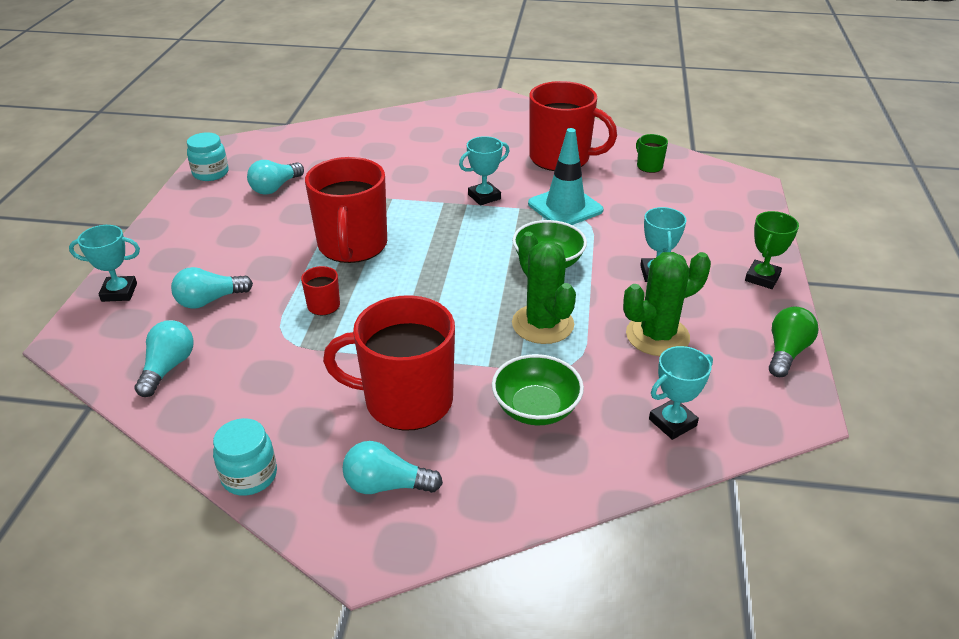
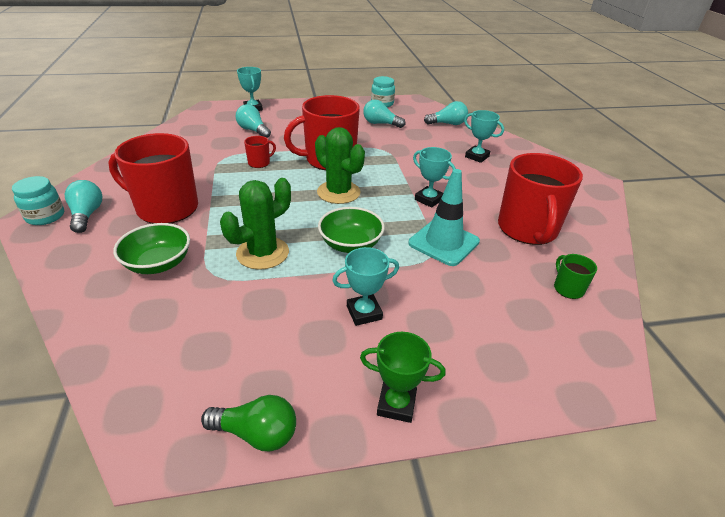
camera: 70 degrees right, 0 degrees up
turquoise light bulb [134,320,194,397] -> turquoise light bulb moved to [424,101,468,125]
turquoise jar [213,418,277,496] -> turquoise jar moved to [12,176,64,225]
red mug [323,295,455,431] -> red mug turned 60 degrees counterclockwise [109,133,198,224]
green cactus [623,252,711,356] -> green cactus moved to [315,127,365,204]
green mug [636,134,668,173] -> green mug turned 60 degrees counterclockwise [554,254,597,299]
turquoise trophy [649,346,713,440] -> turquoise trophy moved to [464,110,504,163]

